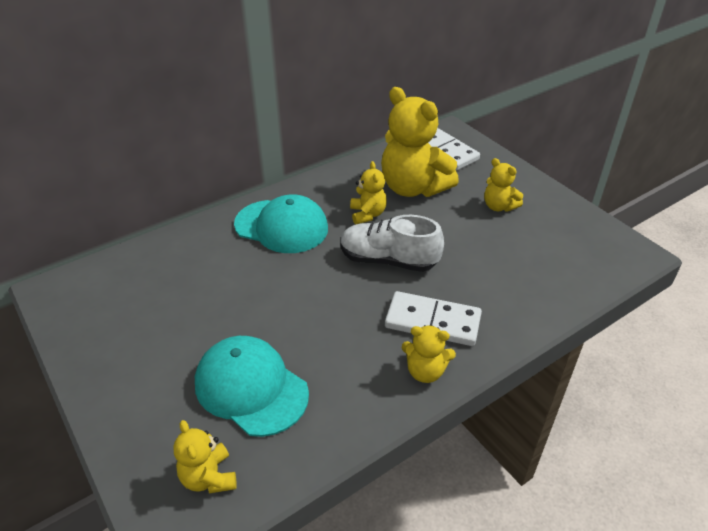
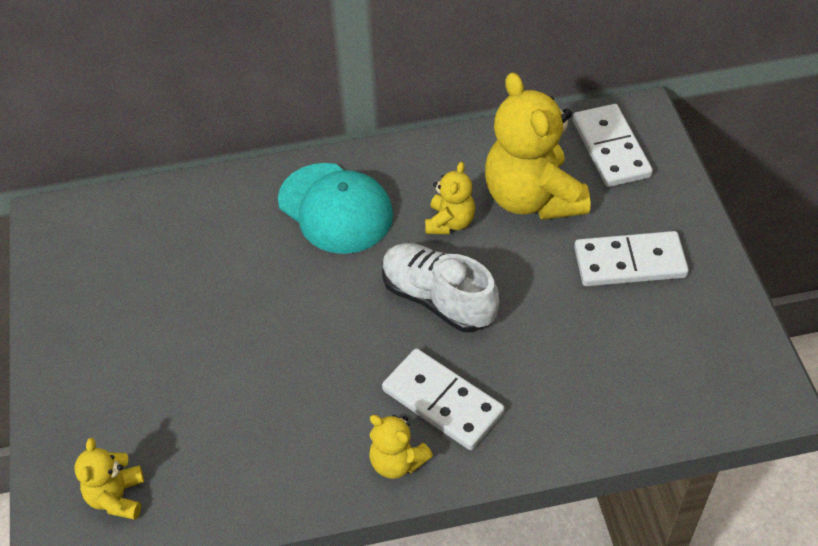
camera: 25 degrees right, 10 degrees up
turquoise cap [195,336,309,437] -> none
yellow teddy bear [484,158,523,212] -> white domino [574,231,689,286]

